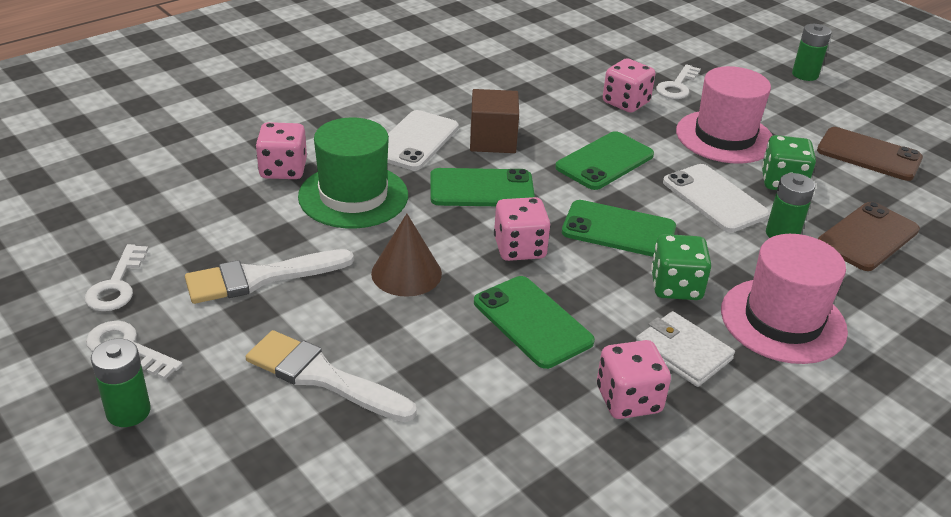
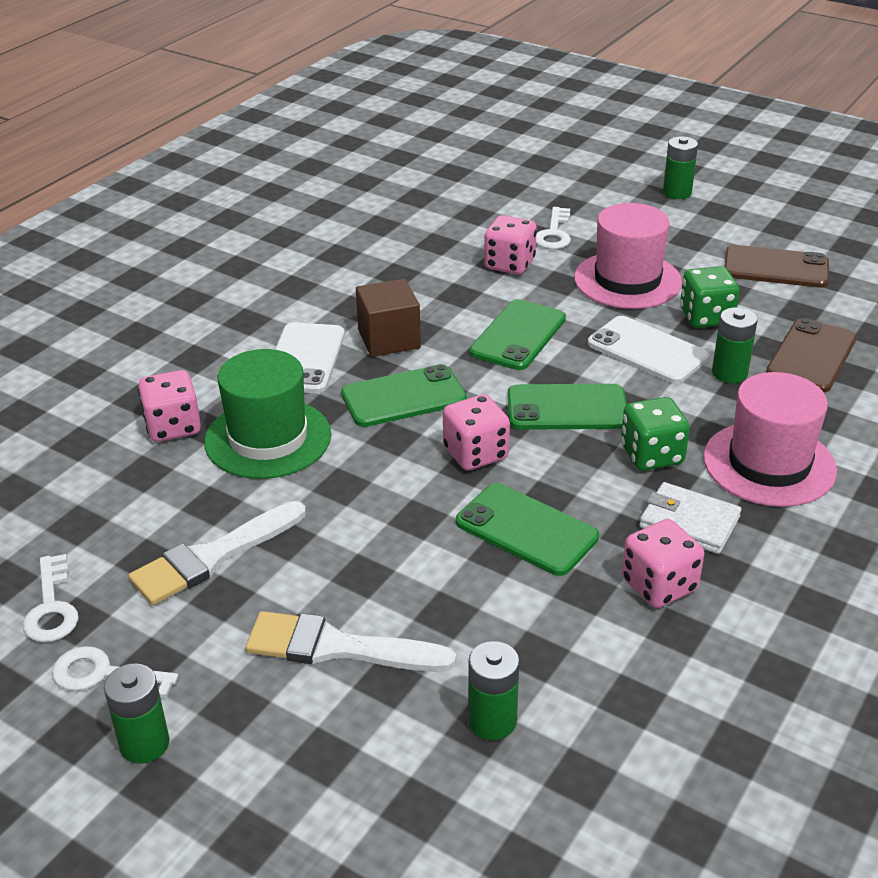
camera: 15 degrees left, 0 degrees up
brown cone [371,214,442,297] -> none
none -> green battery [468,641,520,740]

